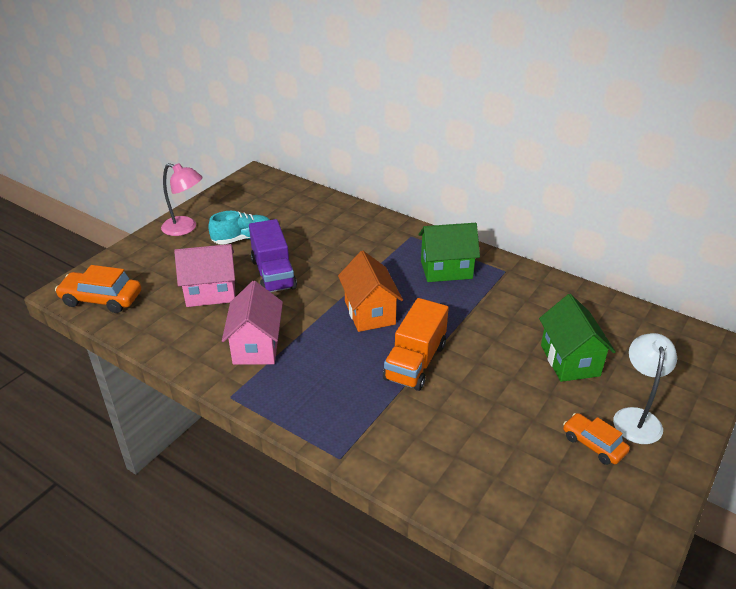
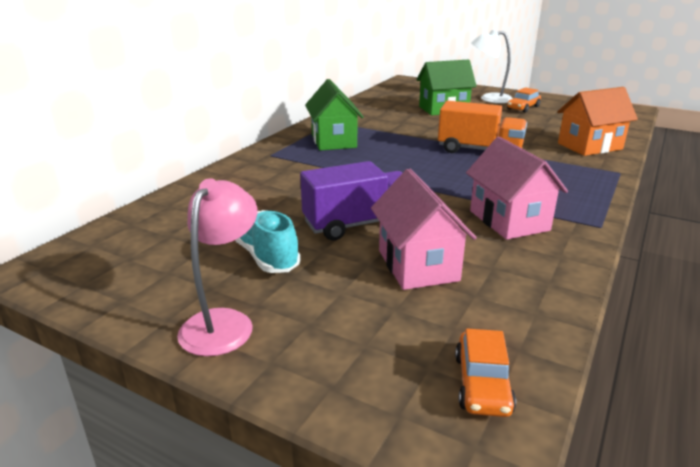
camera: 95 degrees left, 10 degrees down
orange car [55,265,141,313] -> orange car [455,328,516,417], size x0.64
pink house [222,281,283,365] -> pink house turned 75 degrees clockwise [466,137,568,240]
orange house [338,251,403,332] -> orange house moved to [557,87,638,156]

